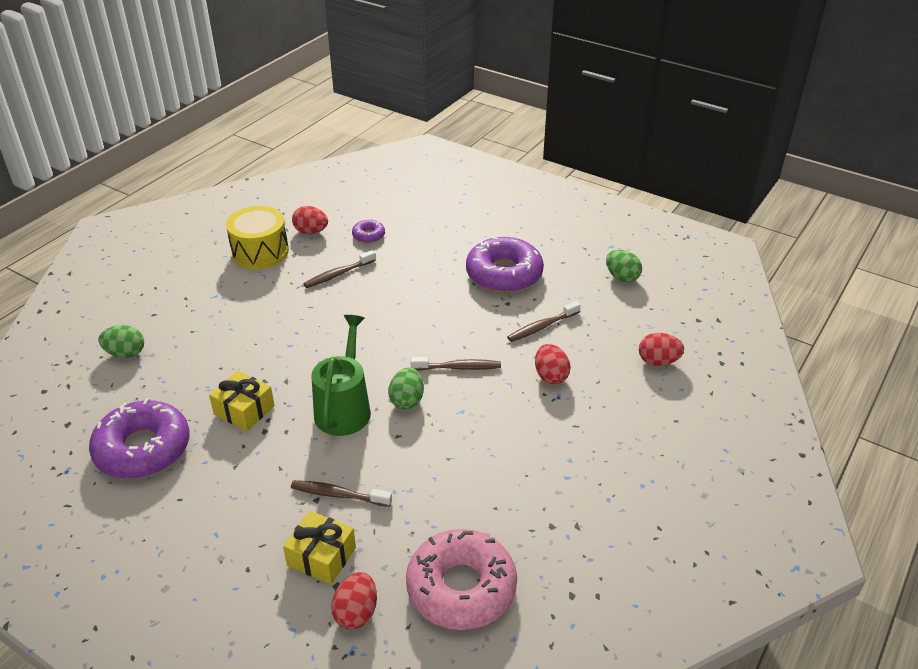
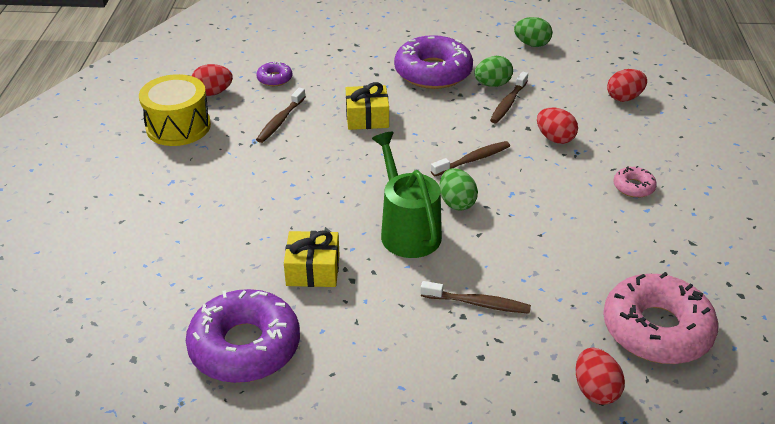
camera: 30 degrees left, 0 degrees up
green egg [98,325,144,358] -> green egg moved to [475,56,513,87]
yellow gift [283,511,356,584] -> yellow gift moved to [346,82,389,130]
brown toothbrush [291,480,392,507] -> brown toothbrush turned 150 degrees counterclockwise [420,281,531,314]
none -> pink donut [613,166,657,198]

